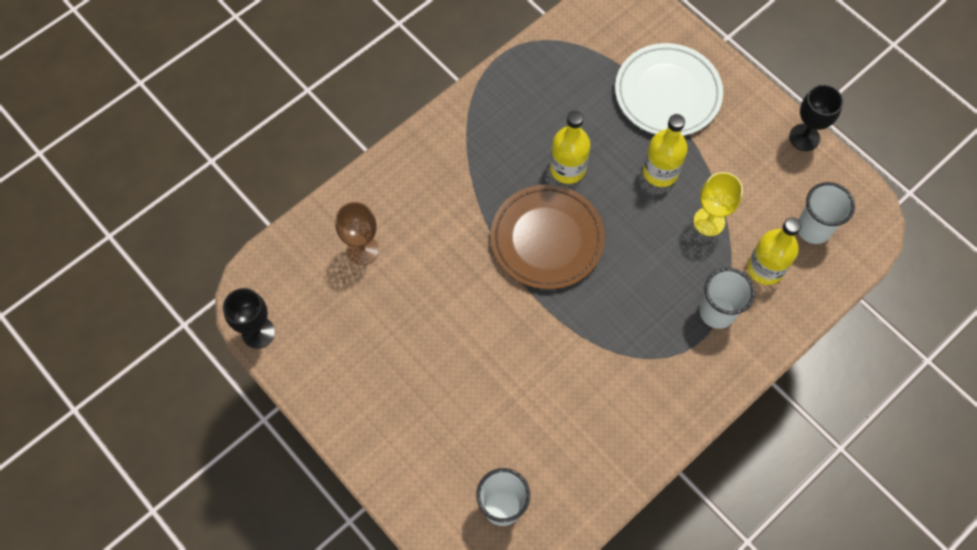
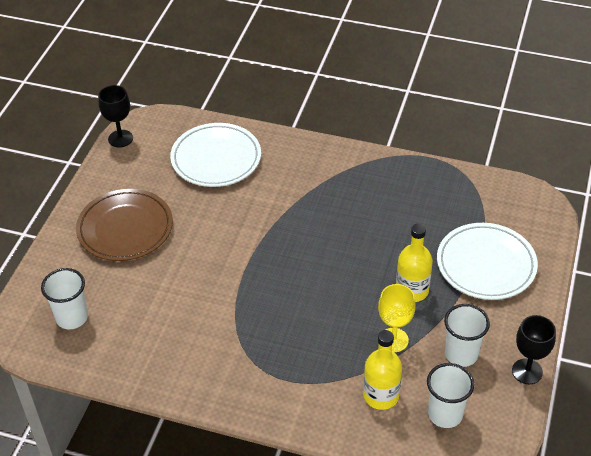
camera: 60 degrees right, 20 degrees down
brown goblet [335,202,379,265] -> white plate [170,123,261,187]
brown plate [491,184,605,289] -> brown plate moved to [76,189,173,261]
yellow bottle [550,111,590,184] -> none
white cup [700,268,755,329] -> white cup moved to [444,304,490,367]

